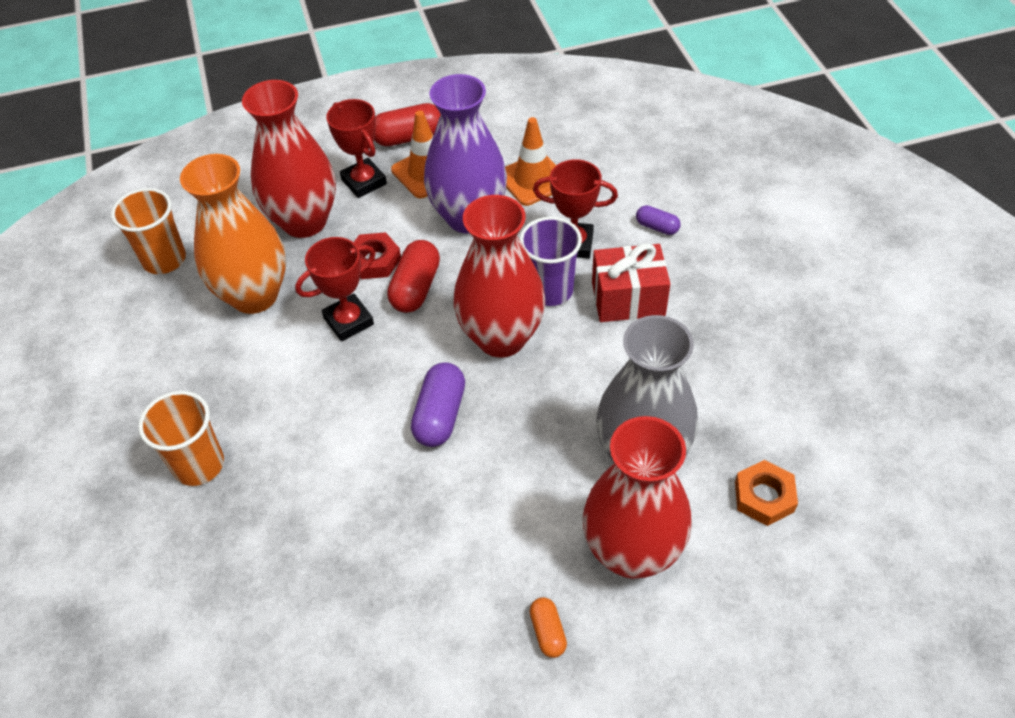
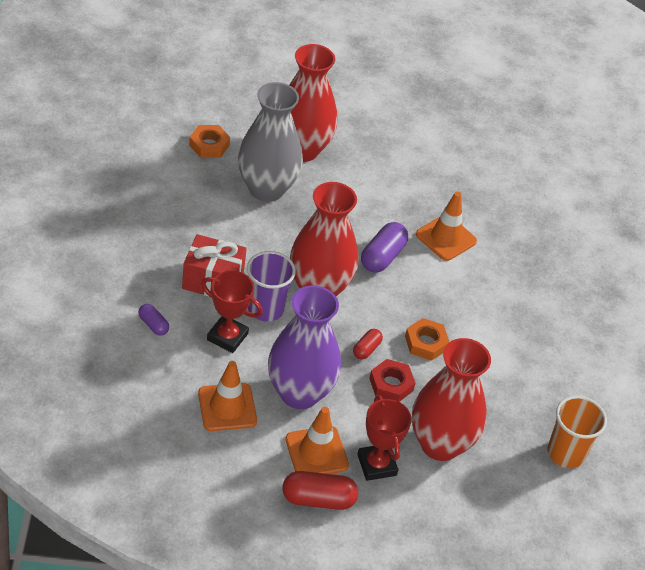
camera: 170 degrees left, 5 degrees down
orange cup [138,391,224,486] -> none
orange vase [180,154,286,314] -> none
red trophy [295,237,376,341] -> orange nut [405,318,449,361]
red capsule [387,240,440,313] -> red capsule [353,329,383,360], size x0.57
orange capsule [530,598,567,658] -> none
none -> orange traffic cone [416,192,477,261]

